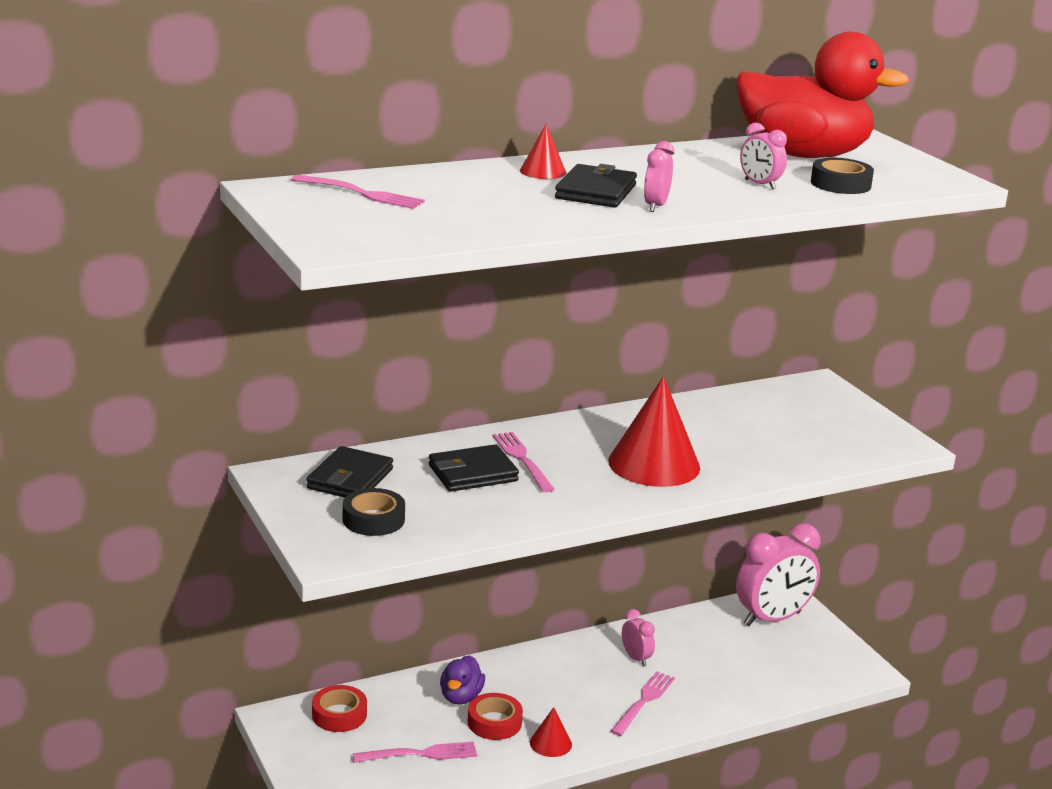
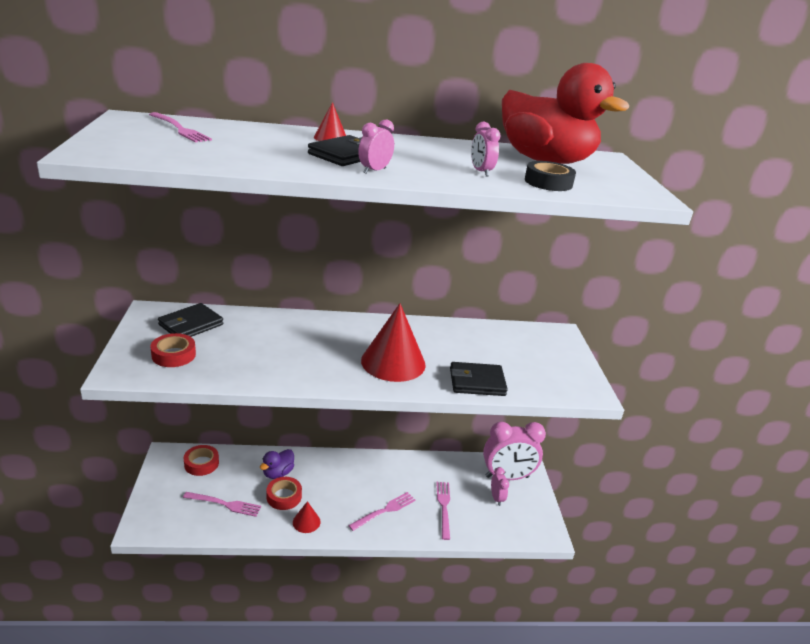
camera: 20 degrees right, 5 degrees up
black tape [343,488,405,536] -> red tape [150,333,196,367]
black wallet [429,444,519,492] -> black wallet moved to [450,362,508,396]
pink fork [493,432,555,492] -> pink fork moved to [436,482,450,540]
pink clock [622,609,655,666] -> pink clock moved to [491,467,509,506]

